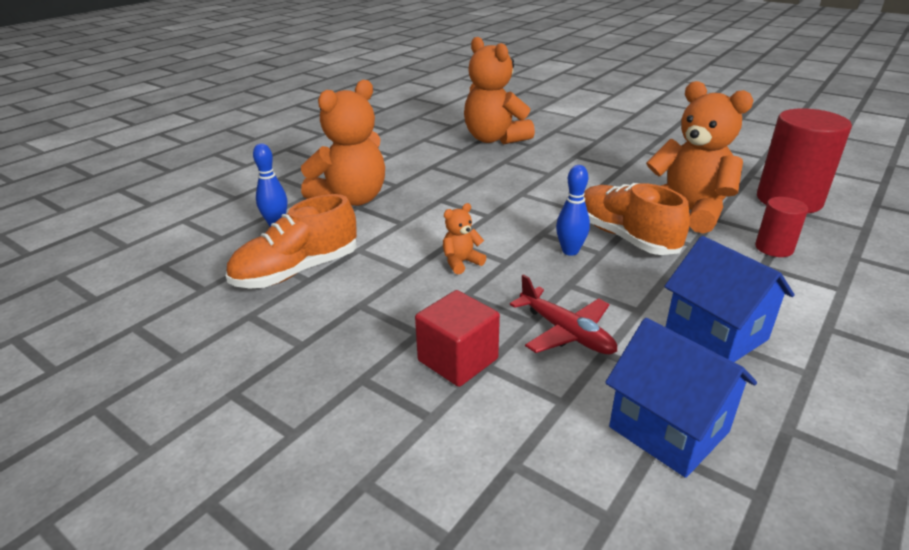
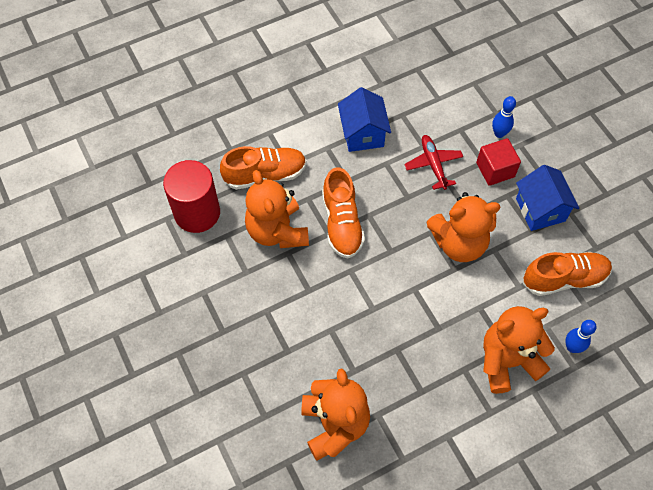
camera: 155 degrees left, 30 degrees up
orange teddy bear [443,203,486,275] -> orange teddy bear [426,192,500,262], size x2.30
blue bowling pin [556,165,590,256] -> blue bowling pin moved to [492,96,516,138]
blue house [605,318,757,478] -> blue house moved to [516,165,579,231]
red cylinder [755,197,808,257] -> orange shoe [220,146,307,190]

